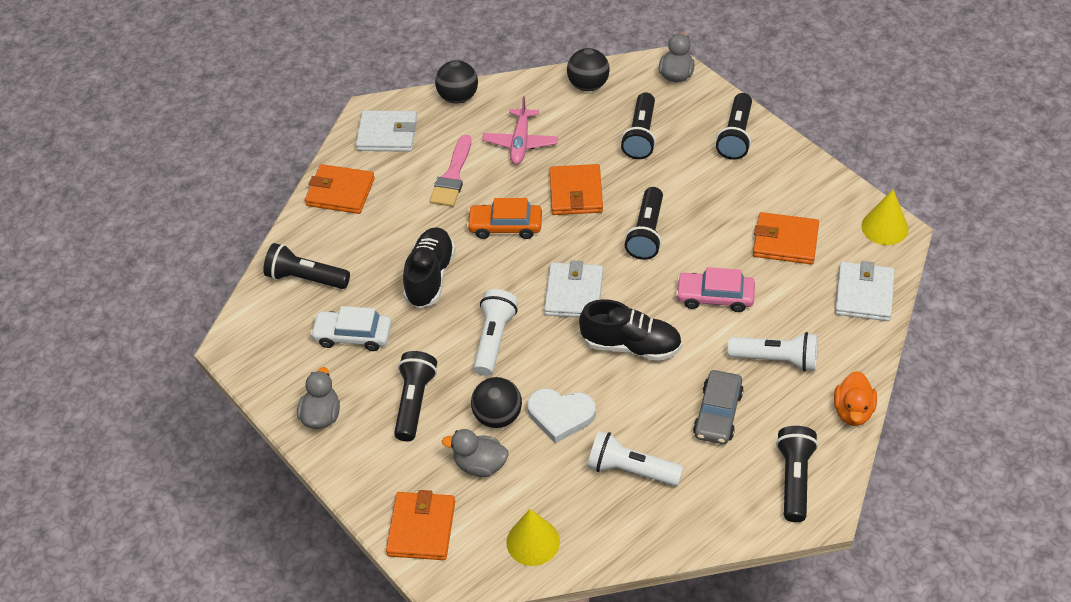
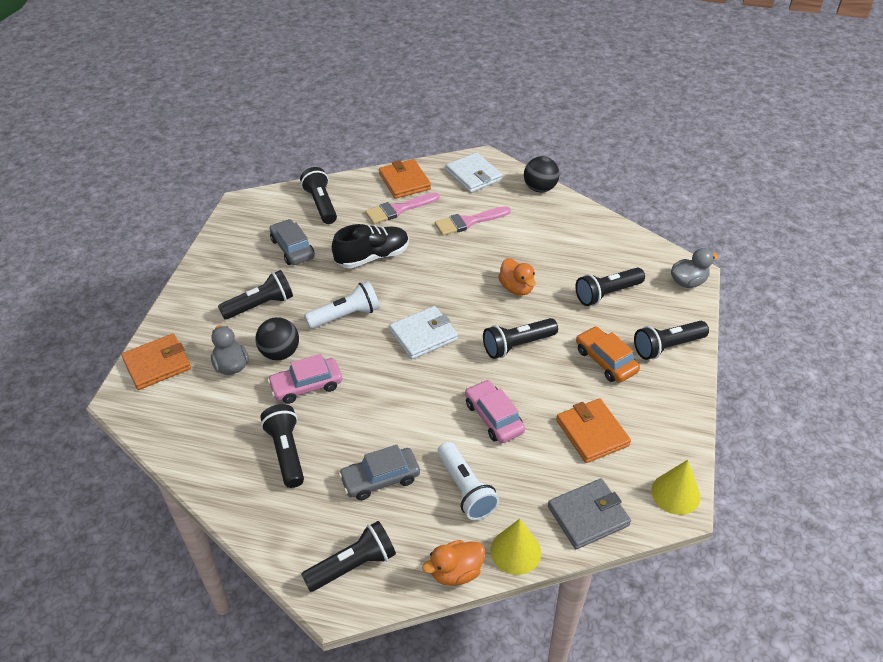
camera: 50 degrees right, 5 degrees down
grey duck [297,367,340,429] -> none
white car [310,306,392,351] -> grey car [269,219,315,265]
orange car [467,198,542,239] -> orange car moved to [576,326,640,383]
pink plane [482,96,558,165] -> none
yellow cone [507,509,560,566] -> yellow cone moved to [490,519,541,575]
white heart [527,388,596,443] -> pink car [268,354,342,404]
orange wallet [550,164,603,215] -> orange duck [498,258,536,296]
black ball [567,48,610,91] -> none
black shoe [579,299,682,361] -> none
white flashlight [588,431,684,486] -> black flashlight [260,404,304,488]
white wallet [835,261,895,321] -> grey wallet [548,479,631,549]
none -> pink brush [365,192,439,224]

